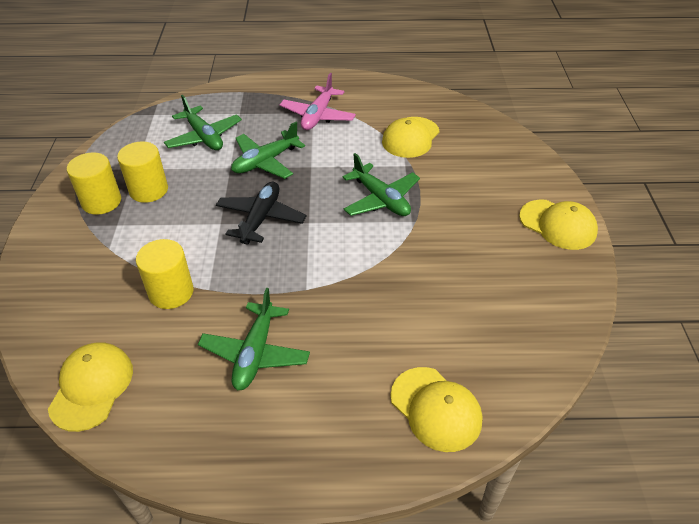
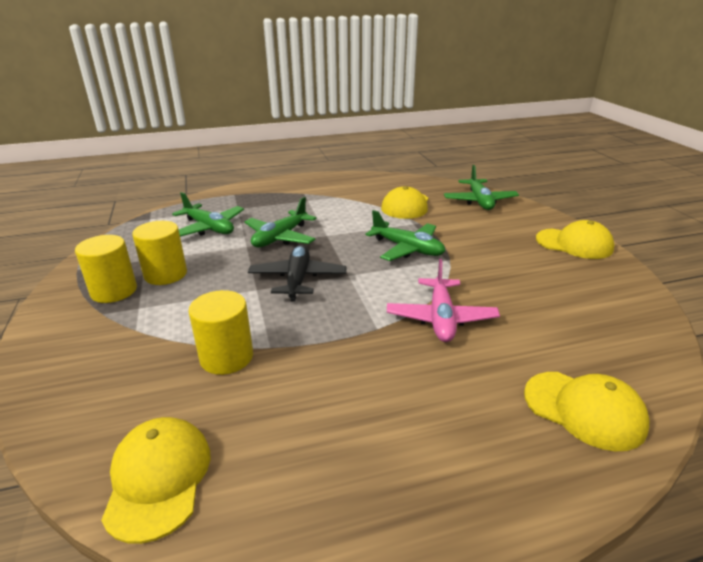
camera: 15 degrees left, 15 degrees down
green plane [198,288,310,390] -> green plane moved to [444,165,519,210]
pink plane [280,73,356,130] -> pink plane moved to [387,259,500,342]

